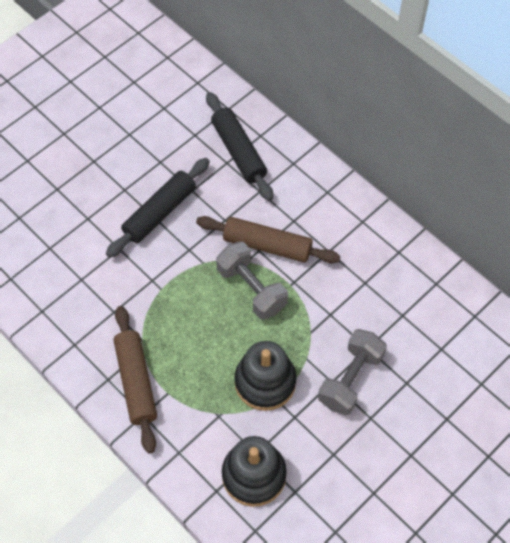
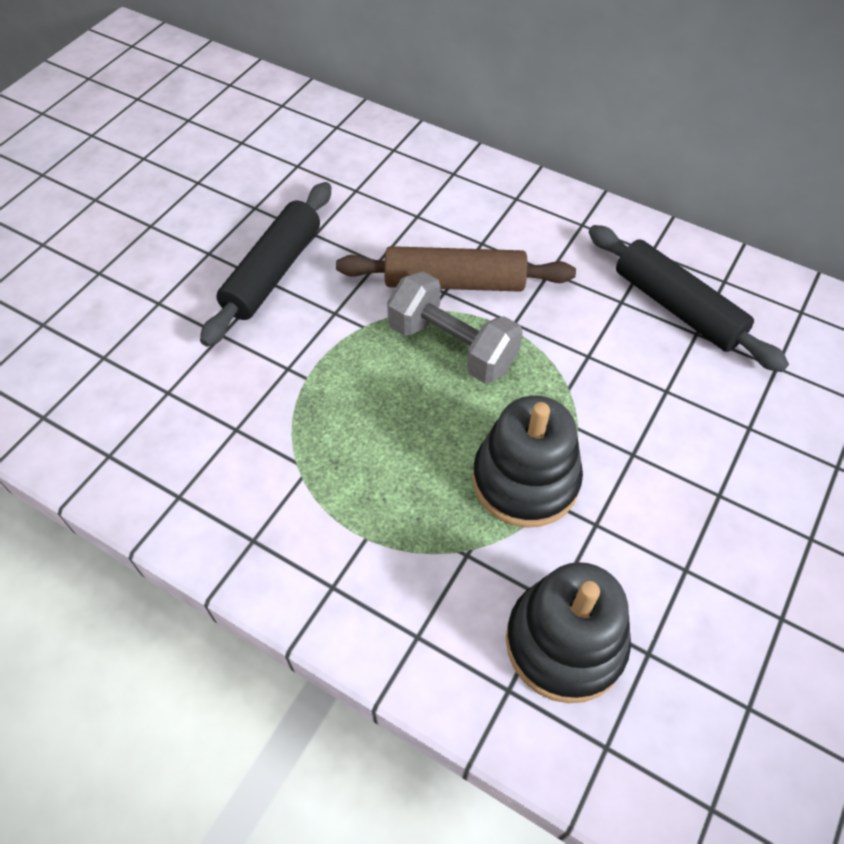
camera: 15 degrees left, 5 degrees down
brown rolling pin [114,306,157,454] -> none
black rolling pin [206,92,273,201] -> black rolling pin moved to [589,225,789,372]
grey dumbbell [318,329,387,415] -> none

